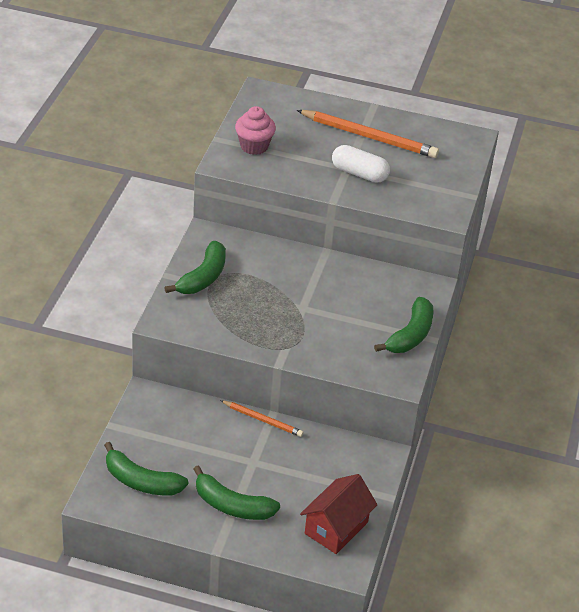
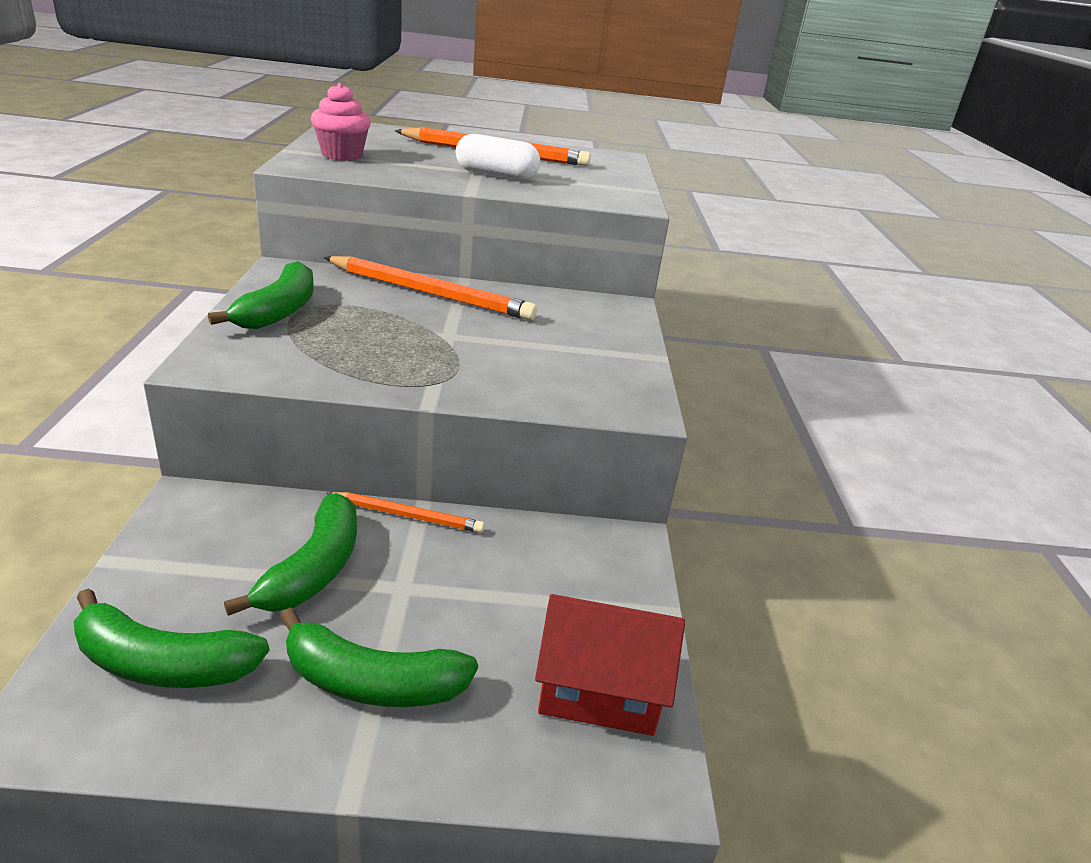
camera: 15 degrees left, 10 degrees down
red house [300,474,377,554] -> red house turned 75 degrees clockwise [535,594,685,736]
green banana [374,297,434,353] -> green banana moved to [224,493,357,616]
none -> orange pencil [324,256,537,320]

